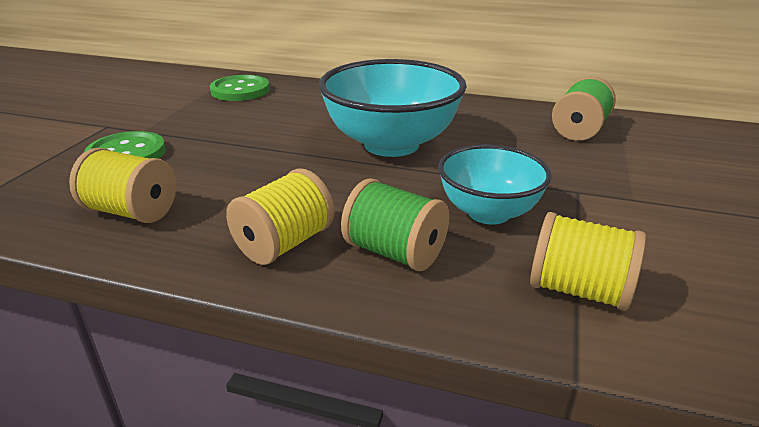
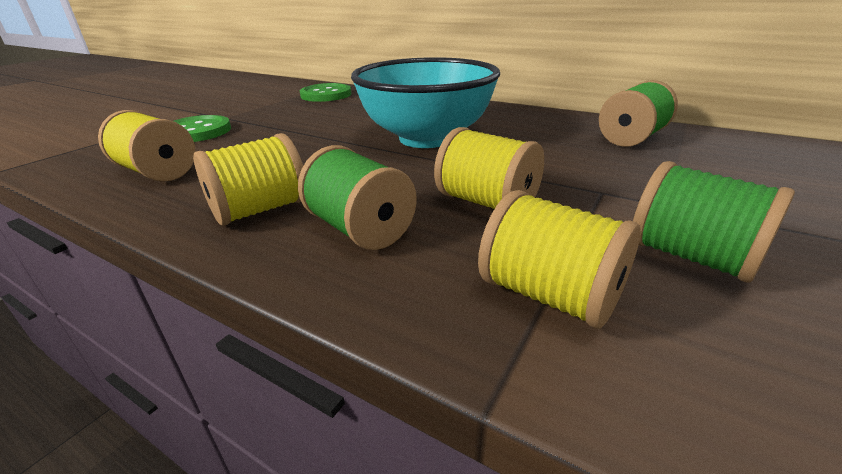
camera: 15 degrees right, 0 degrees up
turquoise bowl [438,145,552,225] -> yellow spool [434,127,544,209]
none -> green spool [633,161,795,283]

